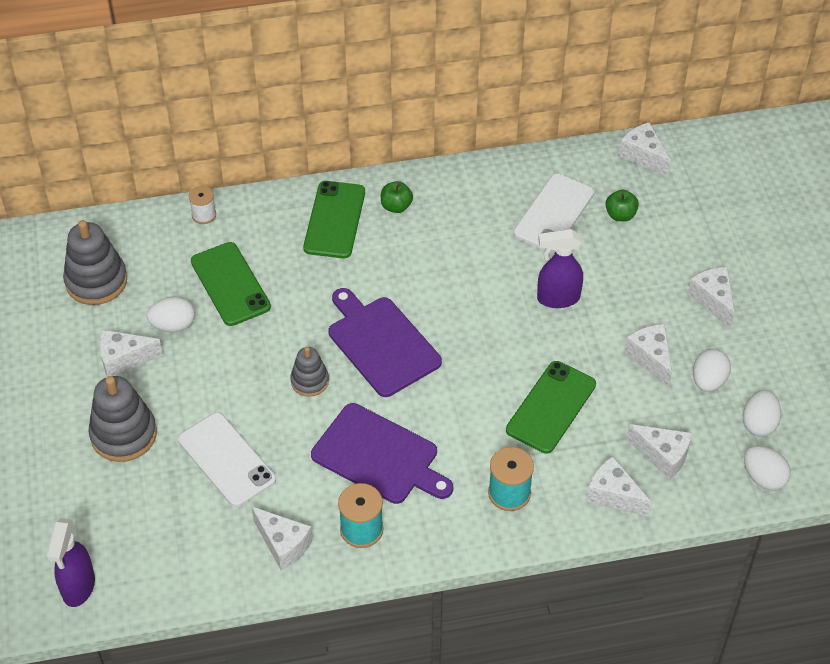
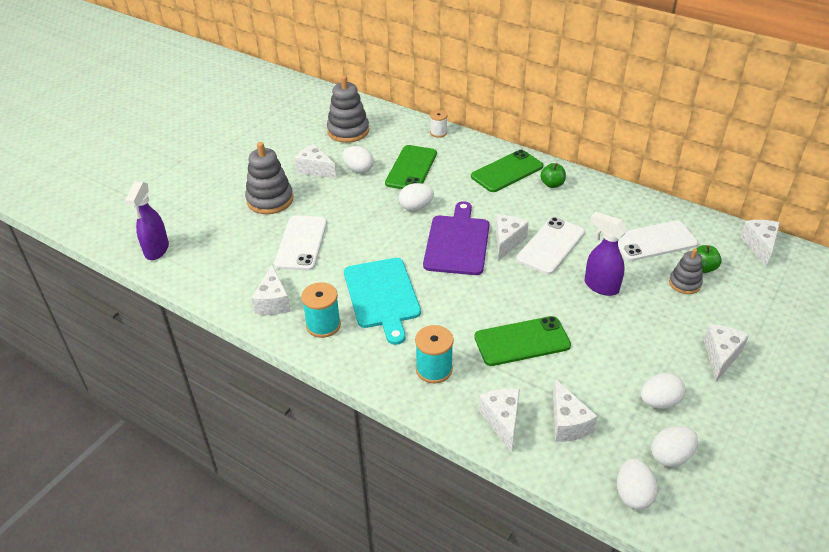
camera: 45 degrees right, 10 degrees down
purple spray bottle [46,518,95,607] -> purple spray bottle turned 45 degrees counterclockwise [125,182,169,260]
grey stacking toy [290,347,329,397] -> grey stacking toy moved to [669,248,703,294]
purple cutting board [311,403,453,504] -> turquoise cutting board [344,258,421,345]
white cheese [624,324,672,388] -> white cheese moved to [496,215,529,260]
none -> white egg [399,183,434,211]
none -> white phone [516,217,585,275]

